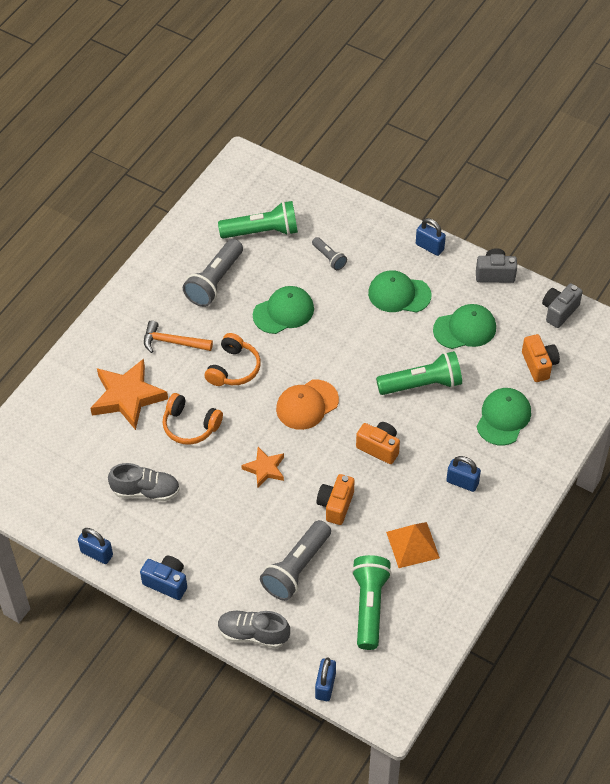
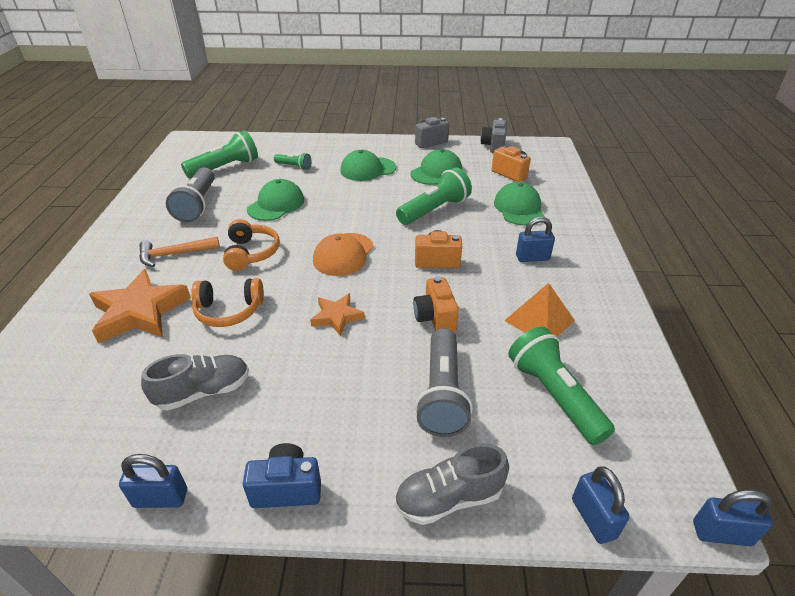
camera: 30 degrees left, 15 degrees down
grey flashlight [312,237,347,270] -> green flashlight [274,153,312,170]
blue padlock [416,218,446,256] -> blue padlock moved to [693,490,773,546]

